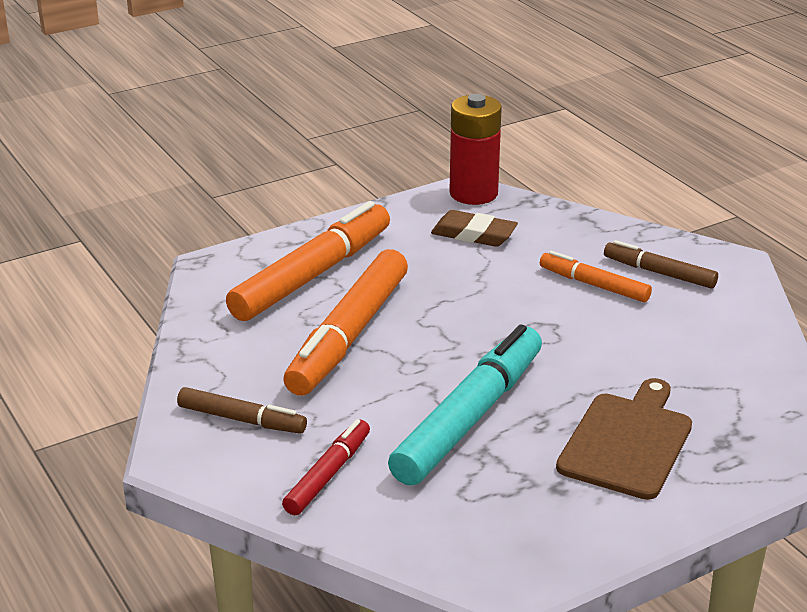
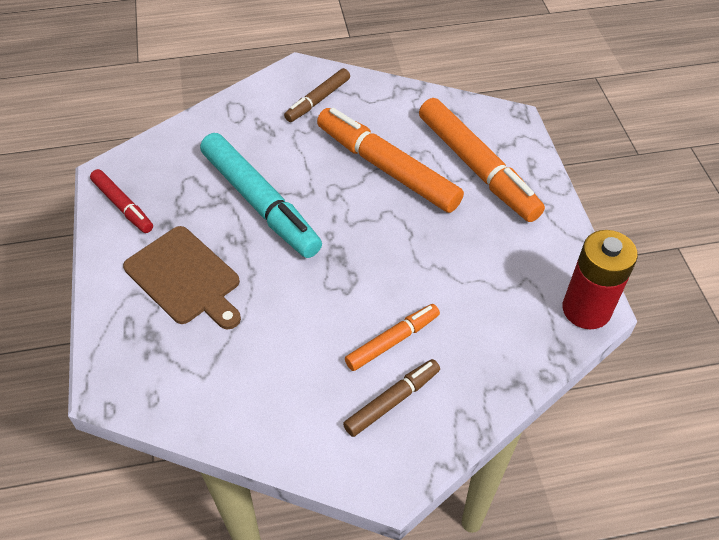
camera: 110 degrees right, 20 degrees up
red marker [282,419,370,515] -> red marker moved to [90,169,153,233]
brown eraser [431,210,518,247] -> none

